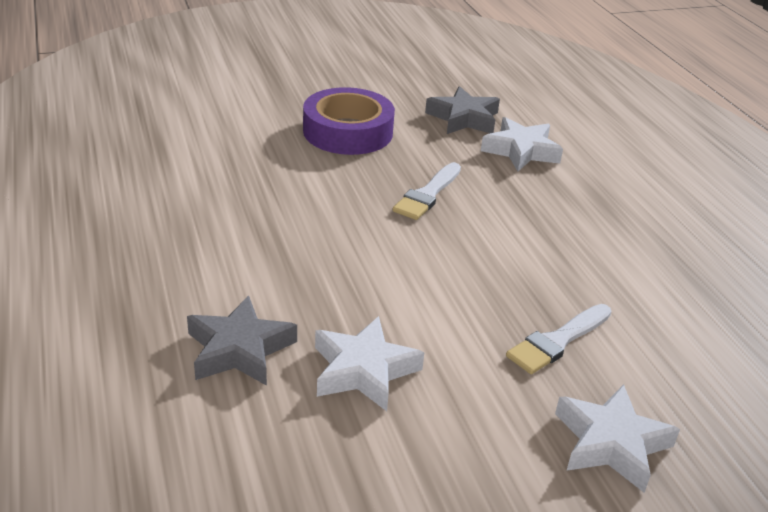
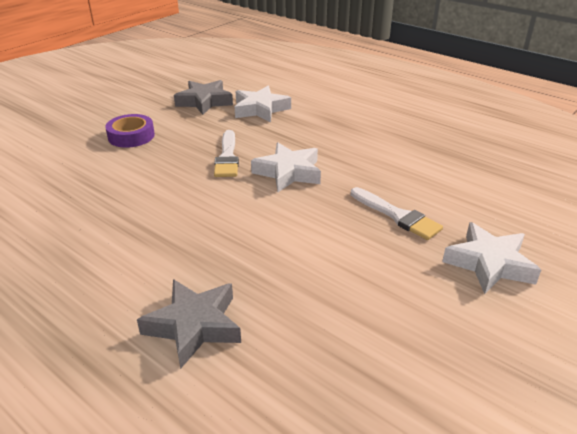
camera: 30 degrees left, 0 degrees up
purple tape [303,87,395,155] -> purple tape [105,114,155,148], size x0.62
white star [315,316,424,411] -> white star moved to [251,142,321,192]
white brush [506,304,611,374] -> white brush turned 60 degrees counterclockwise [351,187,443,240]

